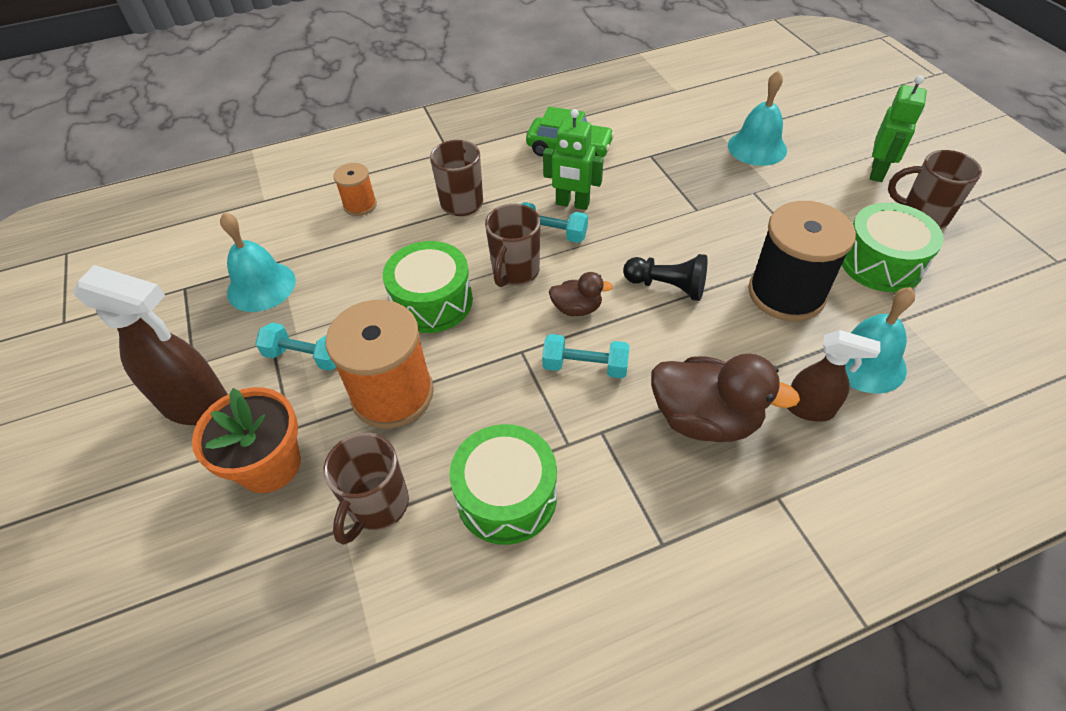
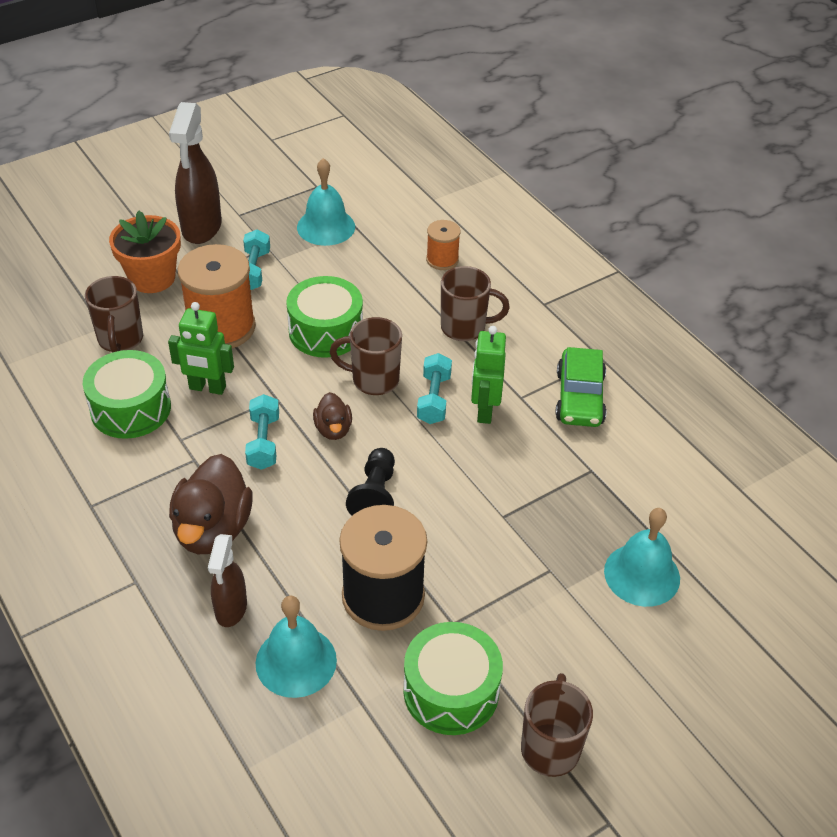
camera: 75 degrees right, 5 degrees down
brown mug [324,433,409,545] -> brown mug turned 105 degrees counterclockwise [85,276,143,353]
green robot [870,75,927,182] -> green robot moved to [168,302,234,395]

